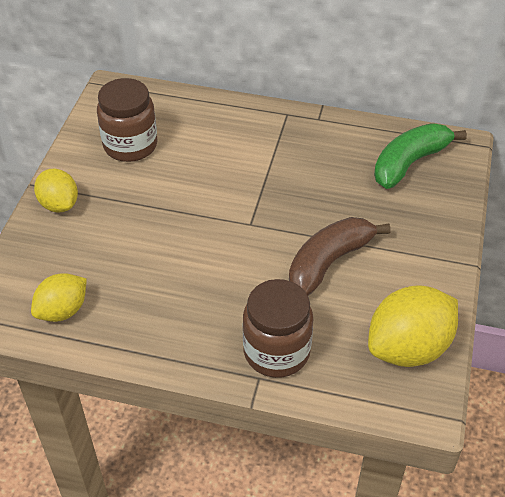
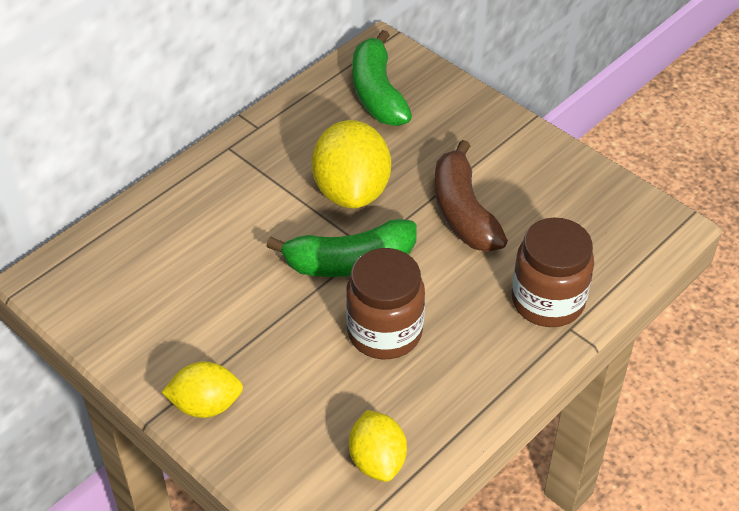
camera: 60 degrees left, 0 degrees up
brown jar [97,78,157,162] -> brown jar moved to [346,248,425,359]
yellow lemon [368,286,458,367] -> yellow lemon moved to [312,120,391,208]
none -> green banana [266,219,417,277]

